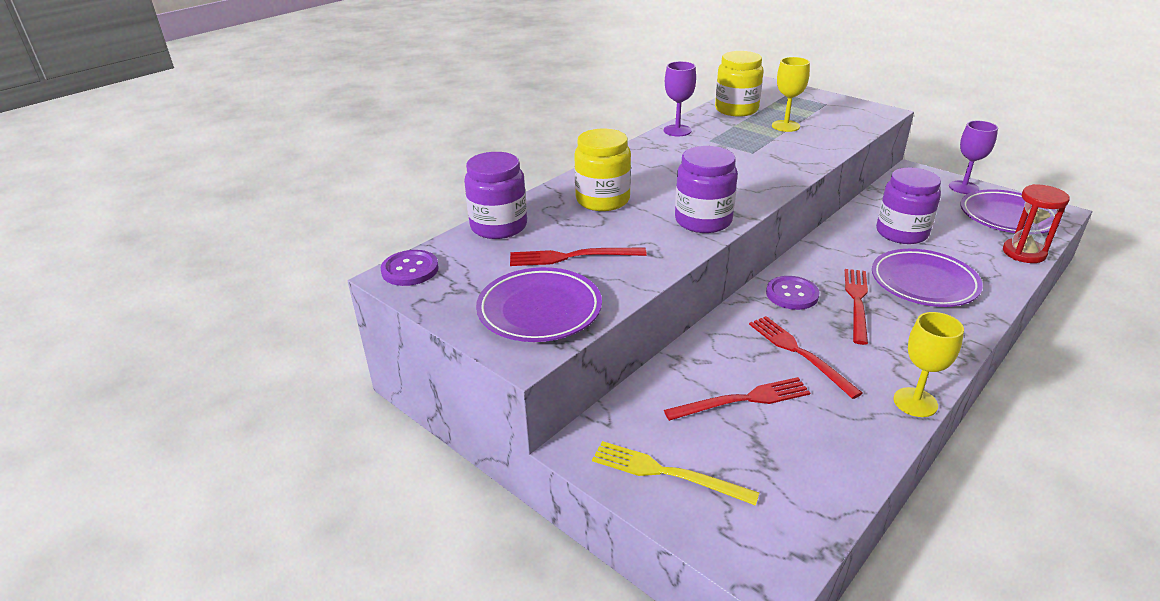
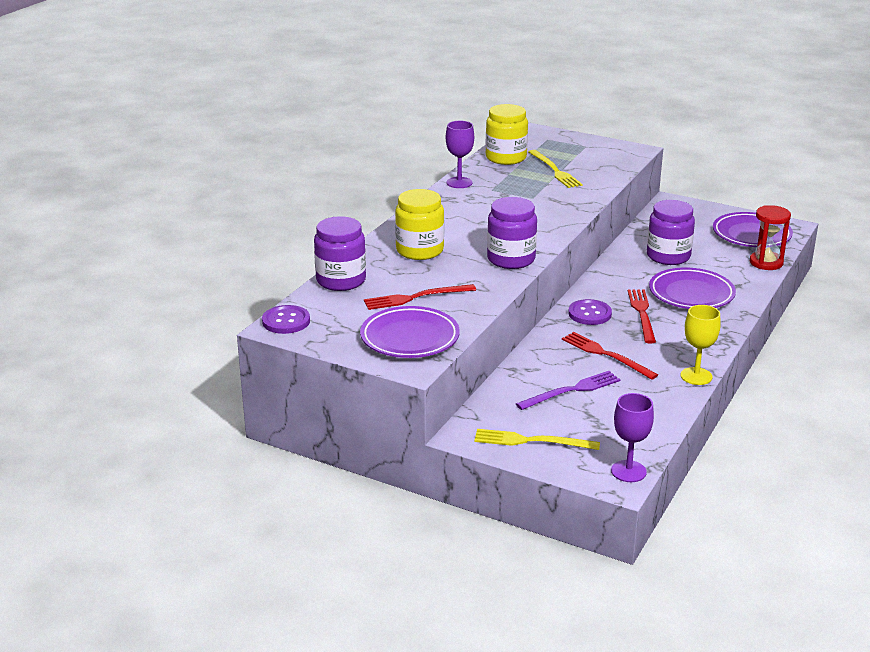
camera: 15 degrees left, 5 degrees down
red fork [664,377,810,421] -> purple fork [516,371,621,410]
yellow goblet [772,57,810,132] -> yellow fork [529,150,583,188]
purple goblet [949,121,998,194] -> purple goblet moved to [611,393,654,482]

